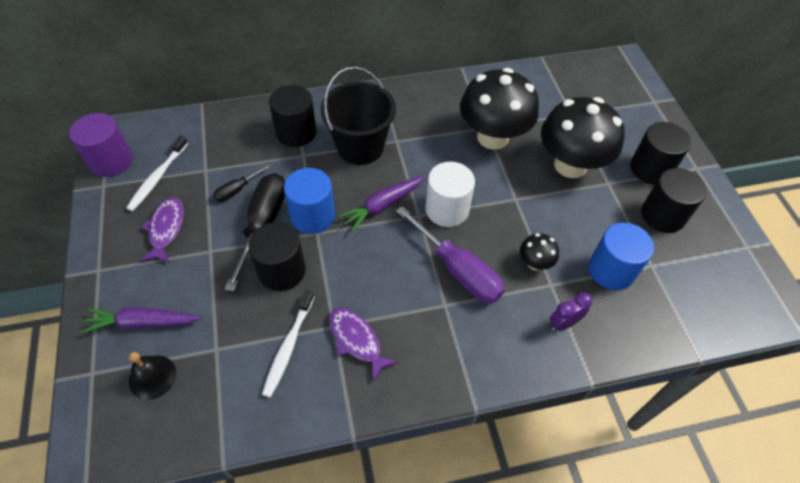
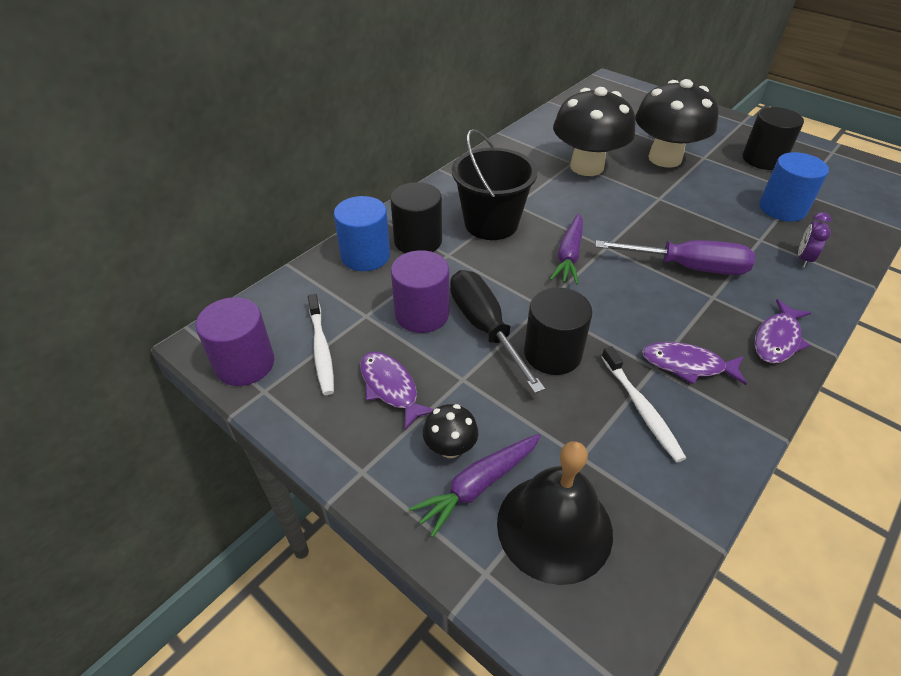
camera: 35 degrees left, 10 degrees down
black bell [129,352,176,400] -> black bell [497,441,613,585], size x1.81
black screwdriver [213,164,271,202] -> purple cylinder [391,250,449,333]
blue cylinder [284,168,335,234] -> blue cylinder moved to [334,196,390,271]
white cylinder [425,162,475,227] -> none
black mushroom [520,233,559,270] -> black mushroom moved to [423,404,478,458]
black cylinder [630,122,691,185] -> none
none -> purple fish [755,299,811,363]

